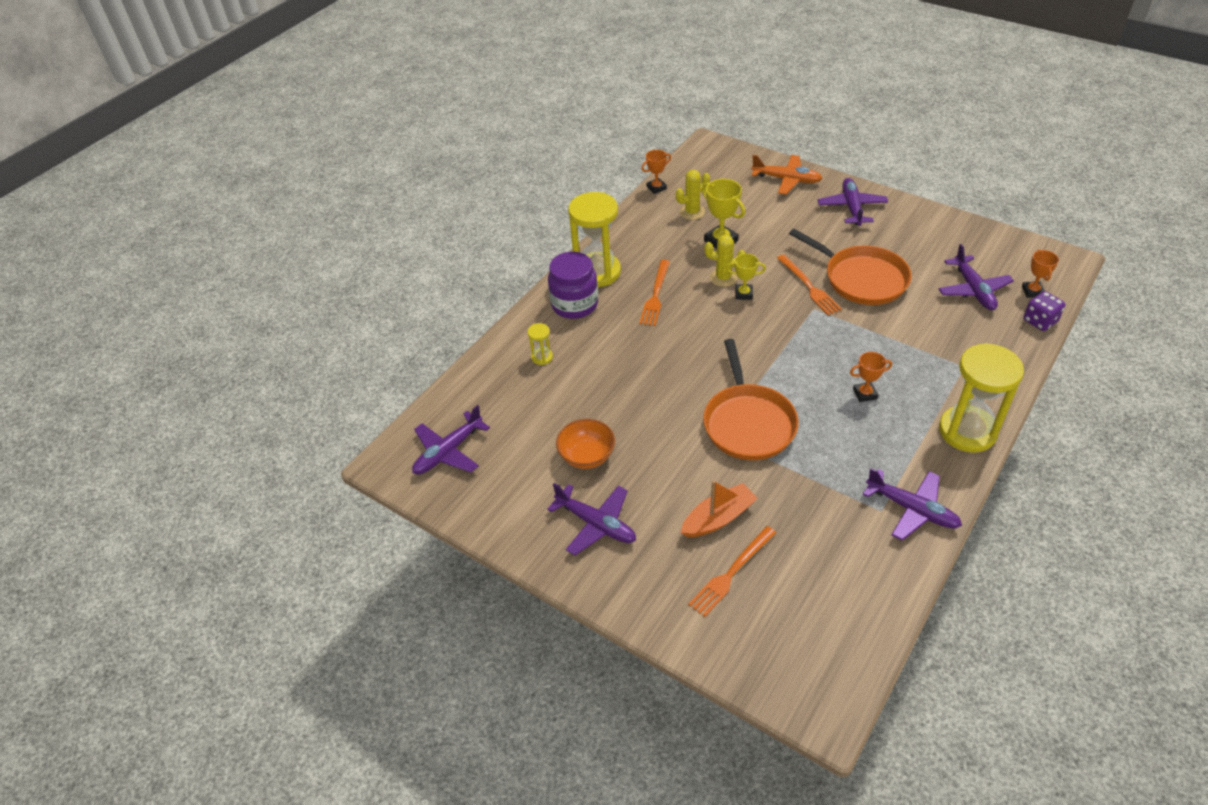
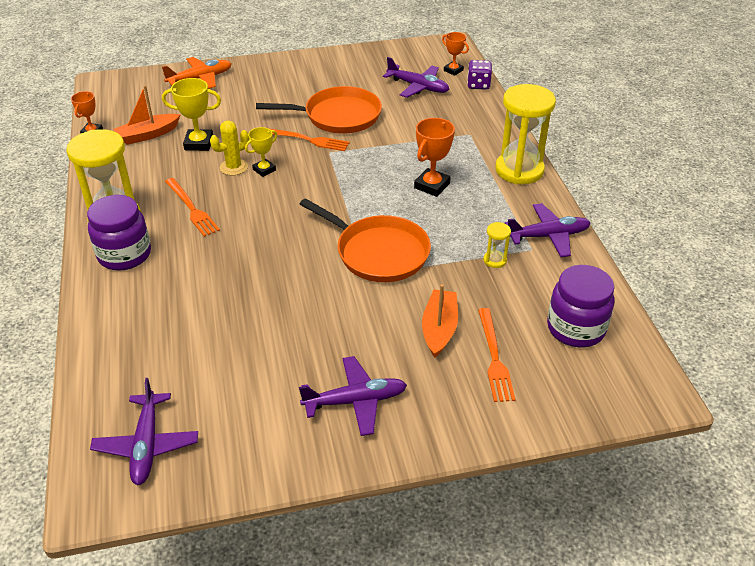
camera: 50 degrees left, 5 degrees down
yellow hourglass [527,323,553,365] -> yellow hourglass moved to [484,222,511,268]
orange bowl [556,419,615,469] -> none
yellow cactus [676,170,710,220] -> orange boat [113,85,181,145]
purple plane [818,178,888,226] -> none
orange trophy [850,352,892,402] -> orange trophy [414,118,455,197], size x1.55
none -> purple jar [547,265,615,347]

